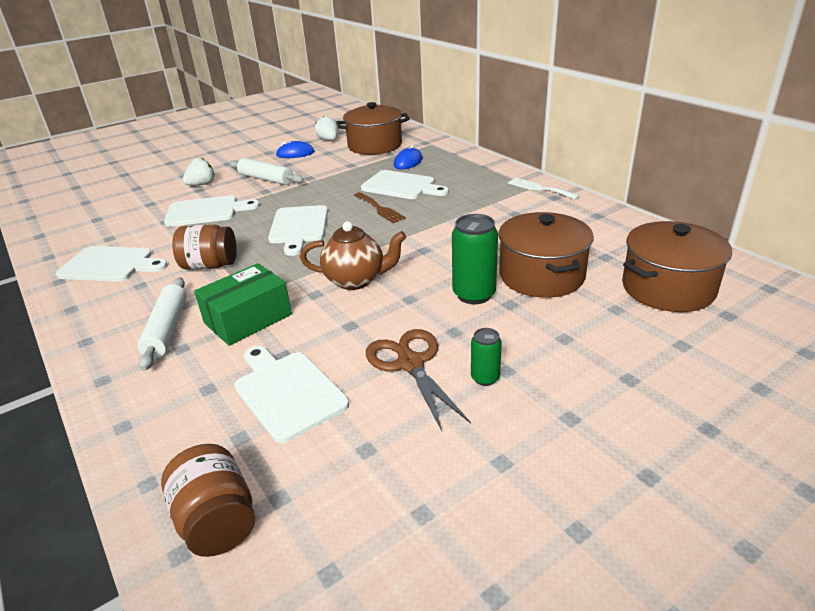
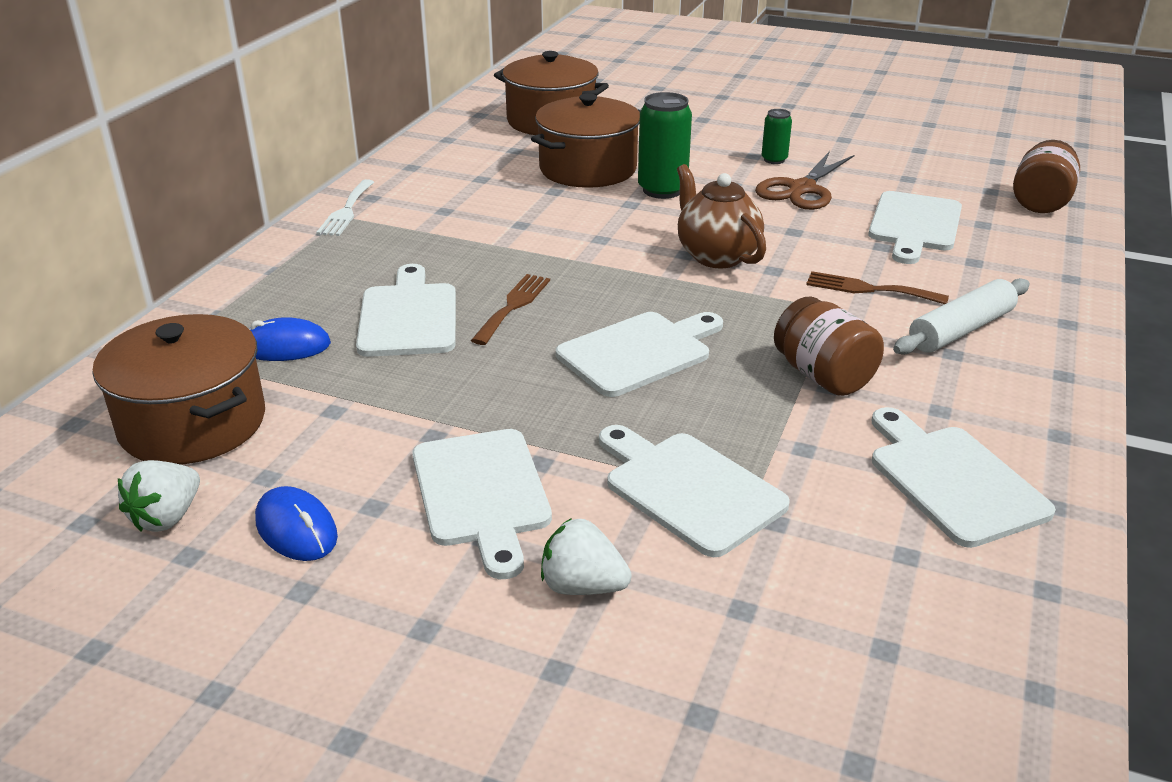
camera: 125 degrees left, 0 degrees up
green box [194,263,292,346] -> brown fork [806,271,949,304]
white rolling pin [228,158,304,185] -> white cutting board [412,429,552,579]

